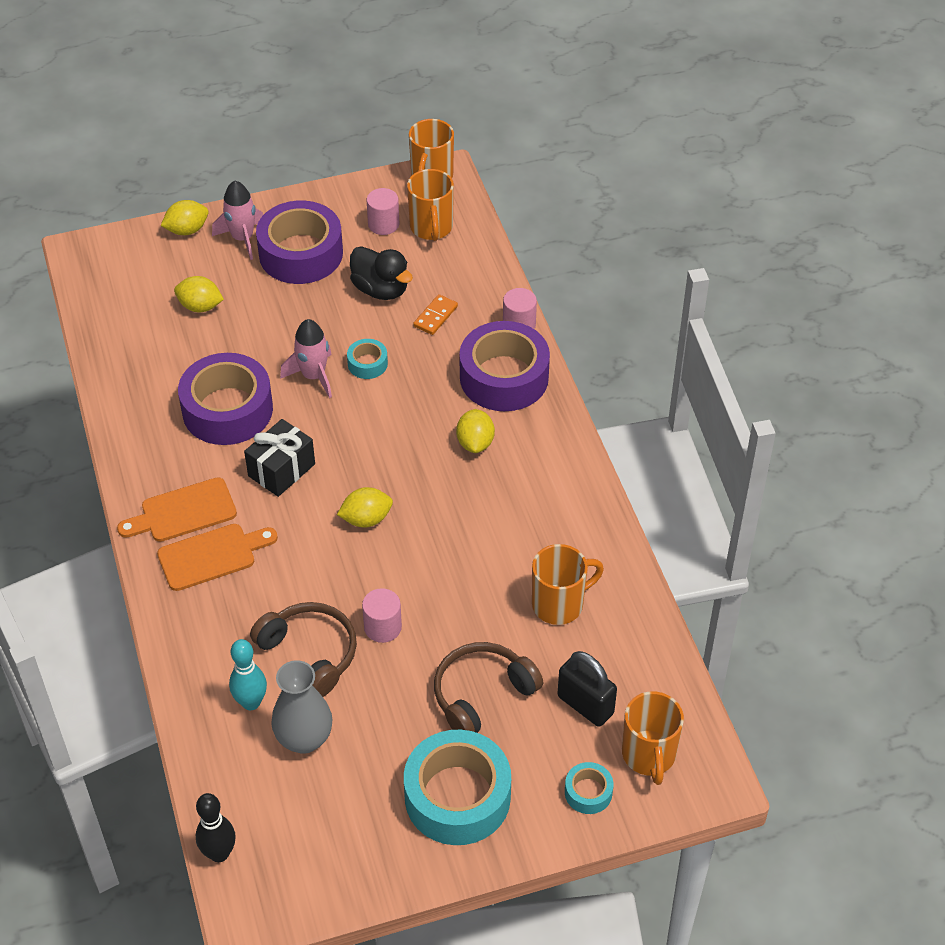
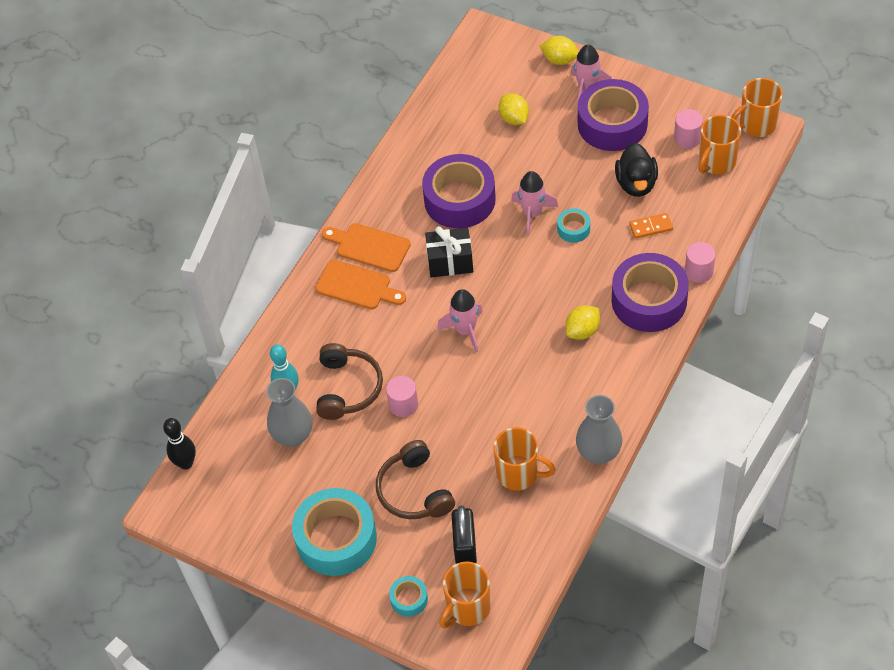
camera: 50 degrees right, 5 degrees up
yellow lemon [337,487,393,528] -> pink rocket [437,289,483,352]
brown headphones [434,642,543,733] -> brown headphones turned 120 degrees counterclockwise [376,440,455,519]
none -> grey vase [576,395,622,464]

